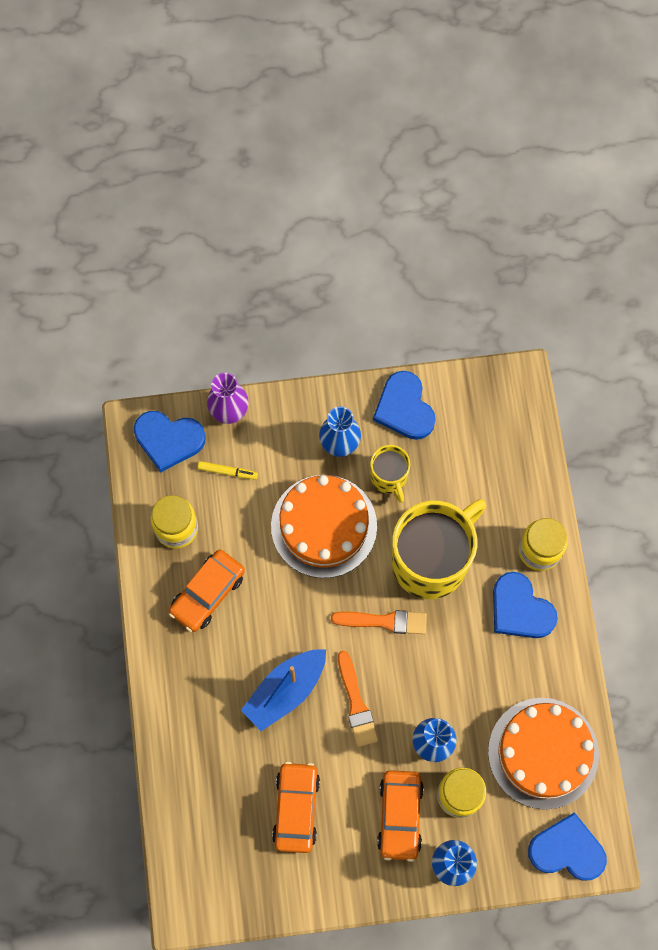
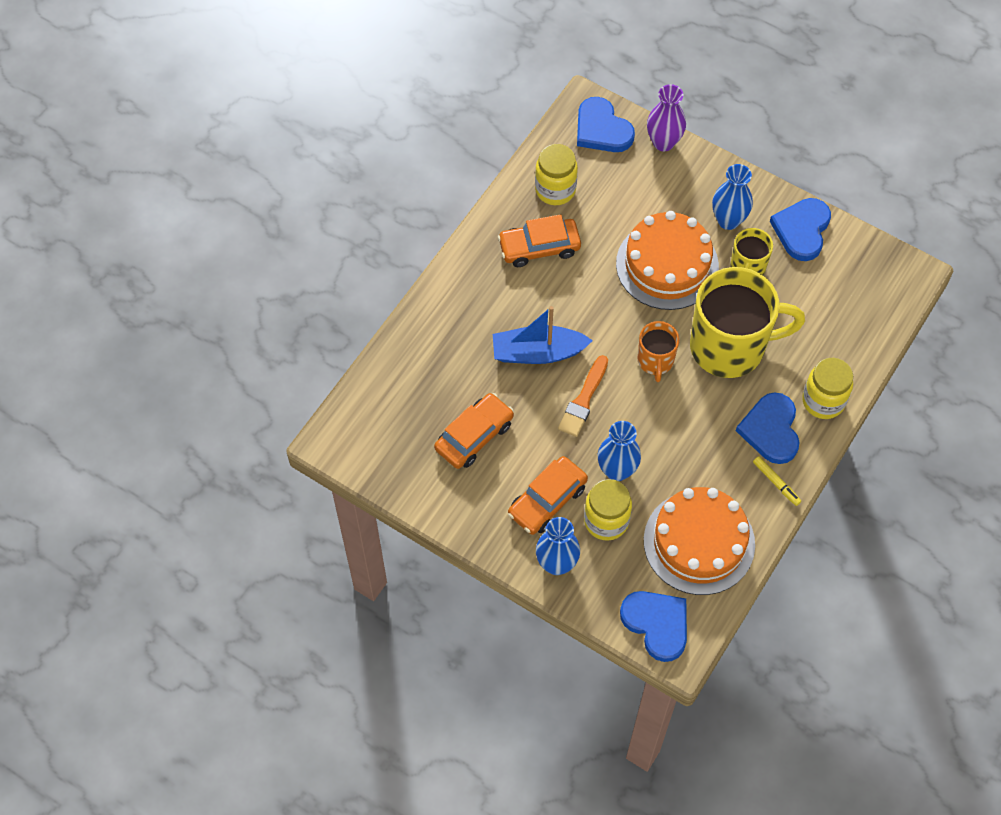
camera: 40 degrees right, 10 degrees down
yellow marker [198,461,258,480] -> yellow marker moved to [753,456,801,506]
orange brush [331,610,427,634] -> orange mug [637,321,679,382]

